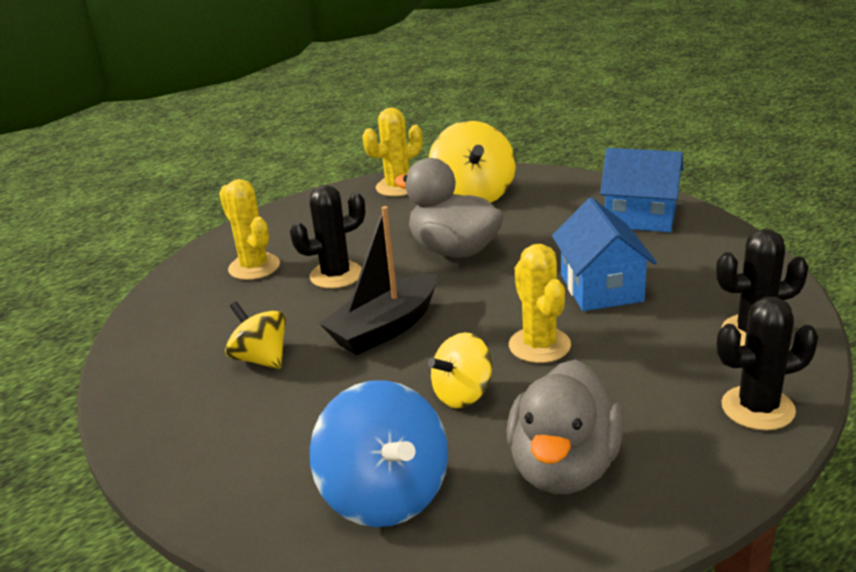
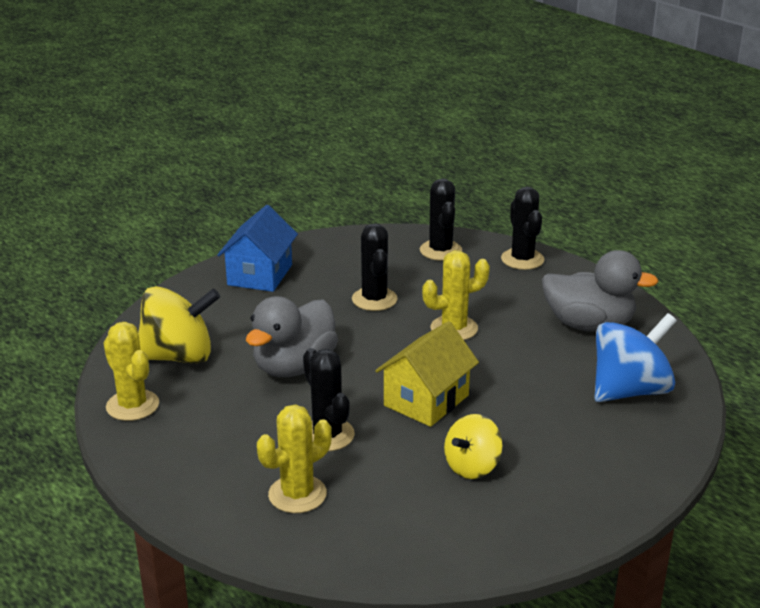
camera: 95 degrees left, 0 degrees up
black boat [319,206,437,355] -> yellow house [375,321,479,427]
yellow spinning top [428,332,492,408] -> none
blue house [552,197,657,311] -> black cactus [352,223,398,311]

